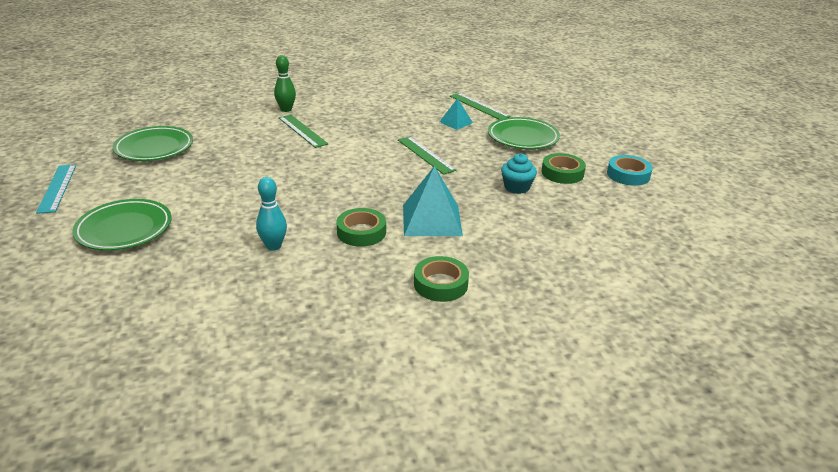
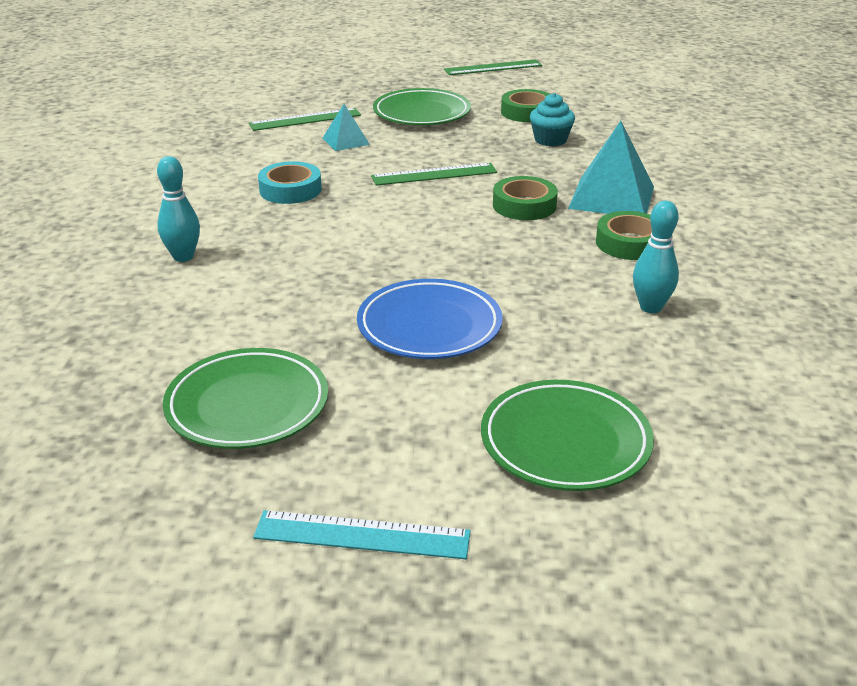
camera: 70 degrees left, 0 degrees up
green bowling pin [274,55,296,112] -> turquoise bowling pin [157,156,200,262]
green ruler [279,115,328,148] -> green ruler moved to [444,59,542,75]
green tape [414,256,469,302] -> green tape moved to [493,176,558,220]
turquoise tape [607,155,653,186] -> turquoise tape moved to [258,161,322,204]
none -> blue plate [357,279,503,359]

